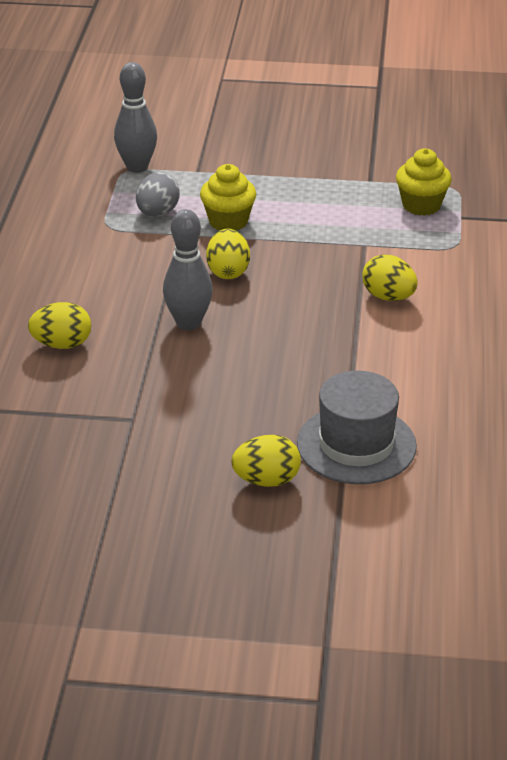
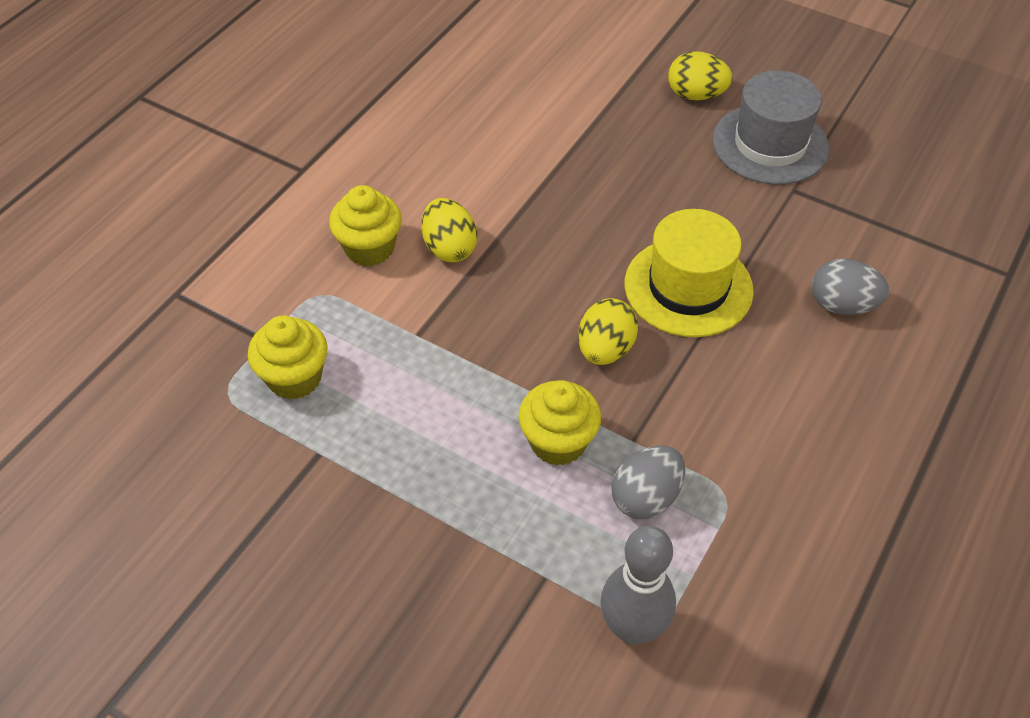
camera: 155 degrees left, 15 degrees up
yellow egg [28,302,91,349] -> grey egg [812,259,889,315]
grey bowling pin [163,209,213,330] -> yellow hat [625,209,754,337]
grey hat [297,371,417,484] -> grey hat moved to [712,70,829,185]
none -> yellow cupcake [329,185,402,266]

